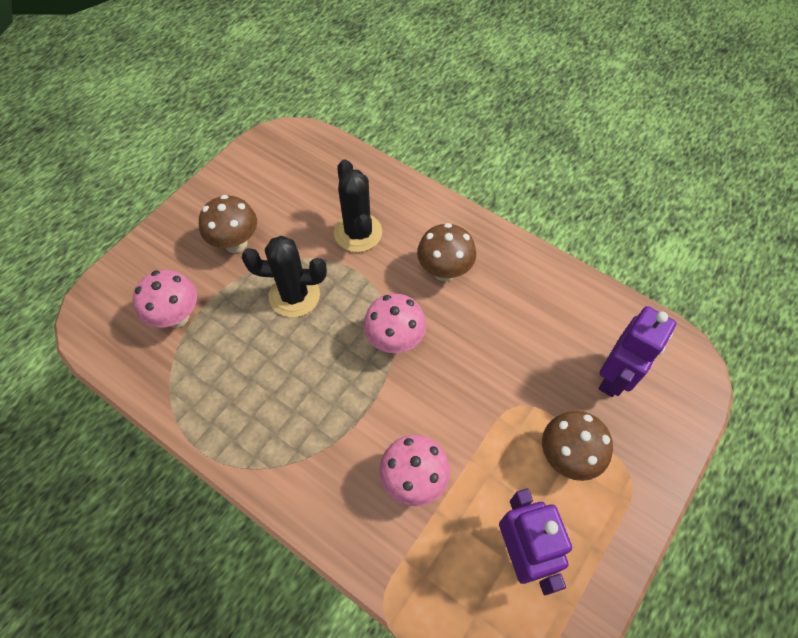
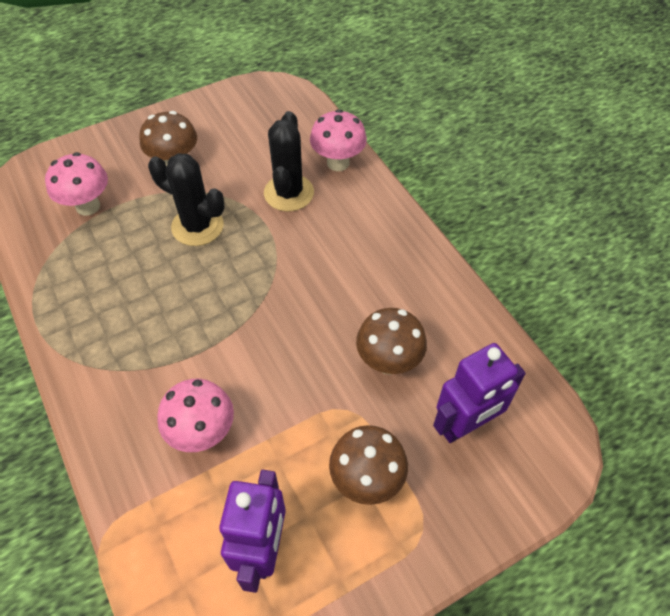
camera: 25 degrees right, 5 degrees down
pink mushroom [363,293,426,353] -> pink mushroom moved to [310,109,367,171]
brown mushroom [417,223,476,281] -> brown mushroom moved to [356,308,427,375]

